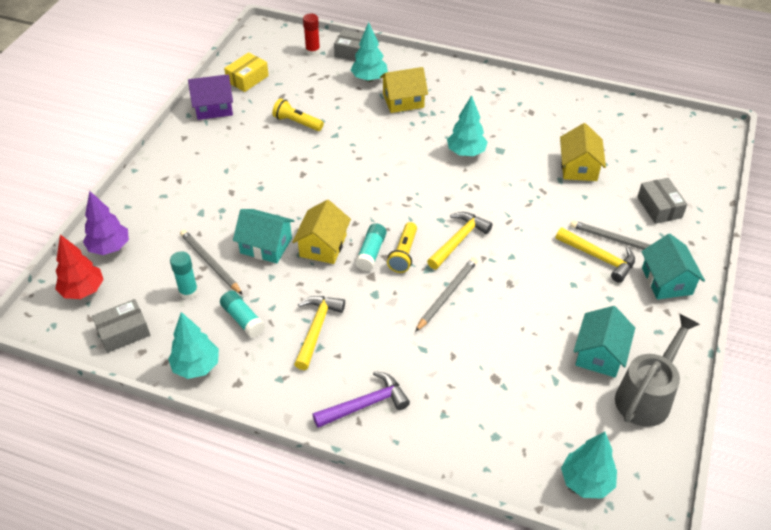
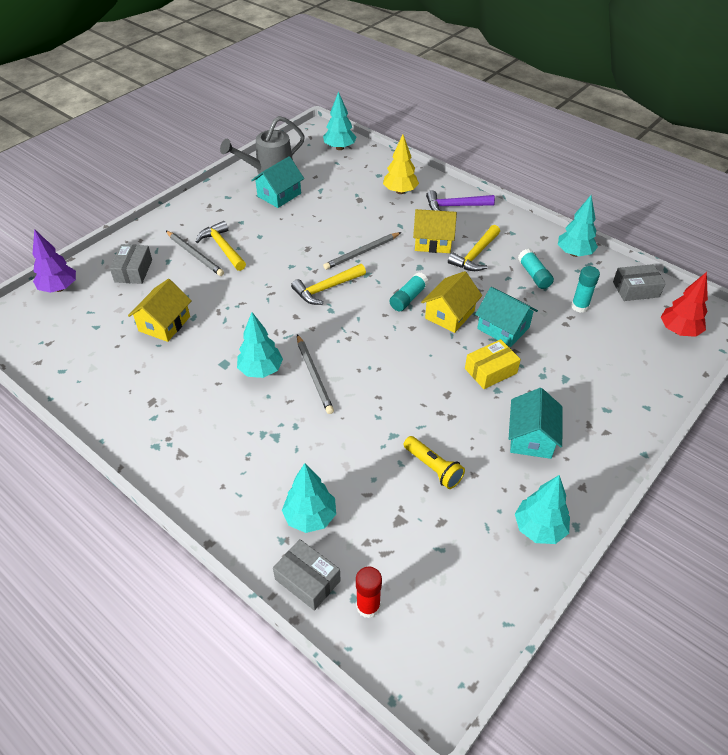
camera: 160 degrees left, 0 degrees up
purple tree [83,191,129,255] -> purple tree moved to [33,229,76,293]
grey pencil [180,230,243,295] -> grey pencil moved to [297,334,334,414]
purple house [188,74,233,120] -> turquoise tree [515,475,570,544]
yellow box [224,52,269,92] -> yellow box moved to [465,339,521,389]
yellow house [380,67,428,113] -> yellow house moved to [413,209,457,253]
yellow flashlight [387,222,417,273] -> none
turquoise house [641,234,705,300] -> turquoise house moved to [509,388,563,459]
none -> yellow tree [383,135,419,194]

